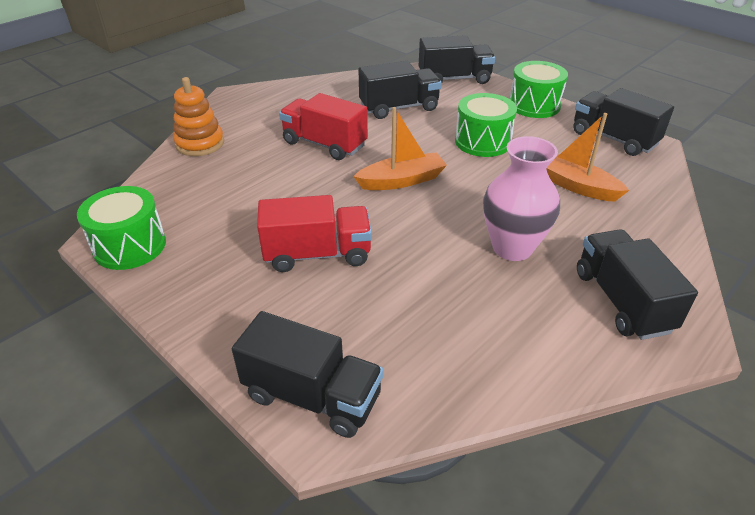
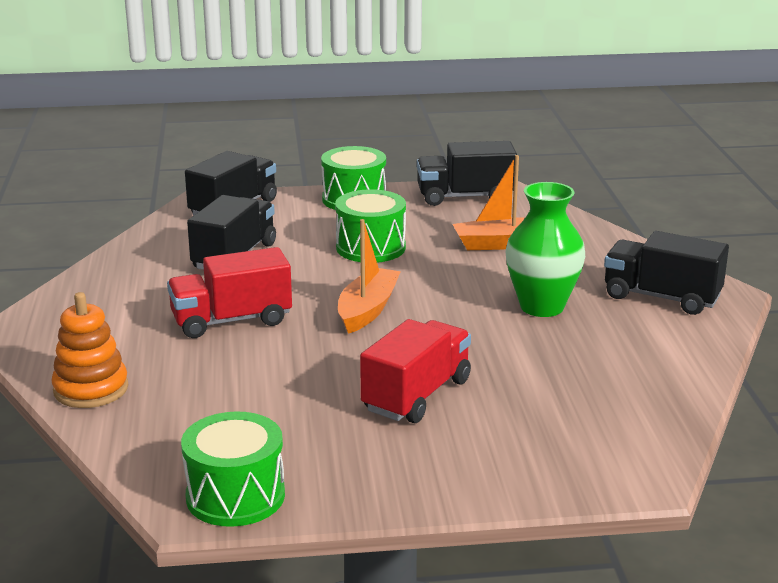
camera: 50 degrees left, 15 degrees down
black truck [232,311,383,438] -> none
pink vase [483,136,560,261] -> green vase [505,182,585,317]

